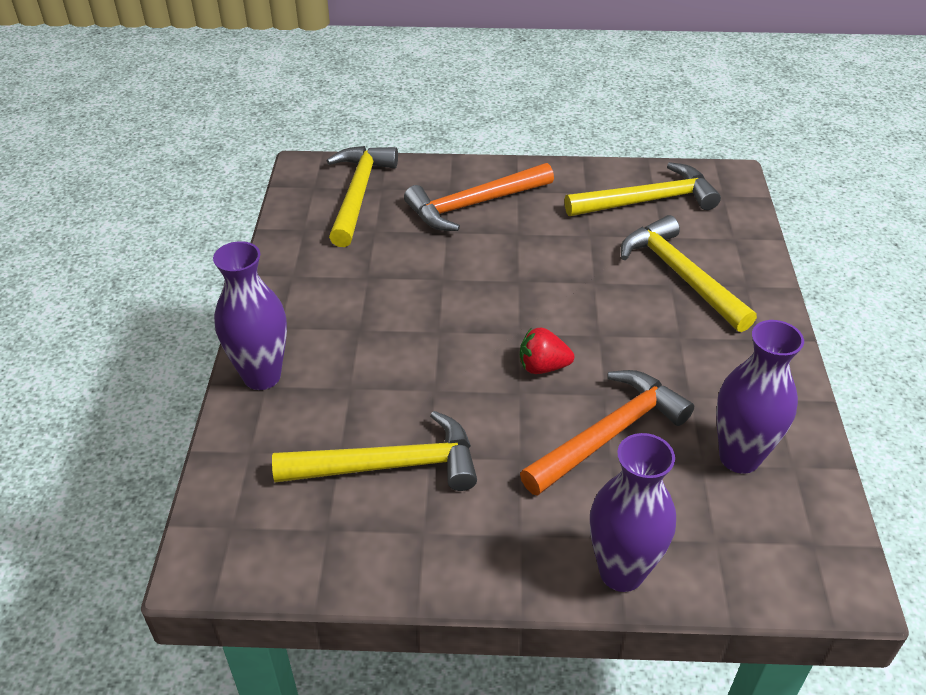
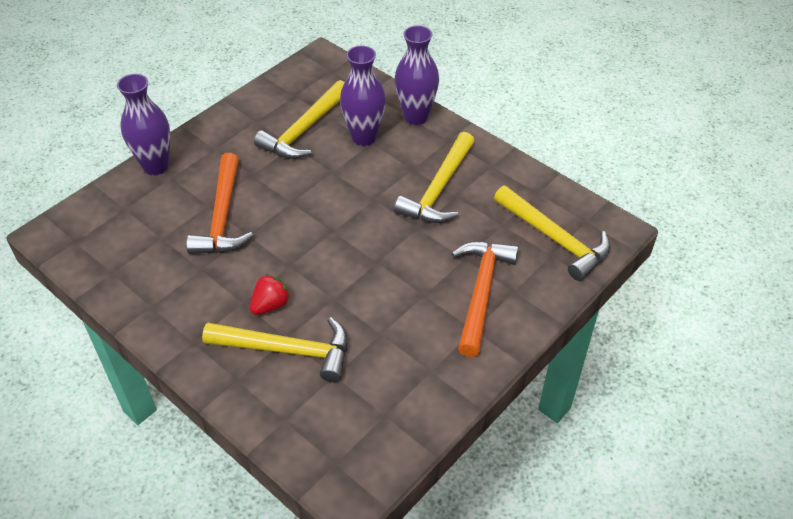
camera: 130 degrees right, 5 degrees up
red strawberry [520,328,574,374] -> red strawberry moved to [250,274,291,315]
yellow hammer [564,162,721,216] -> yellow hammer moved to [394,132,475,223]
purple vase [716,320,804,474] -> purple vase moved to [340,46,386,146]

